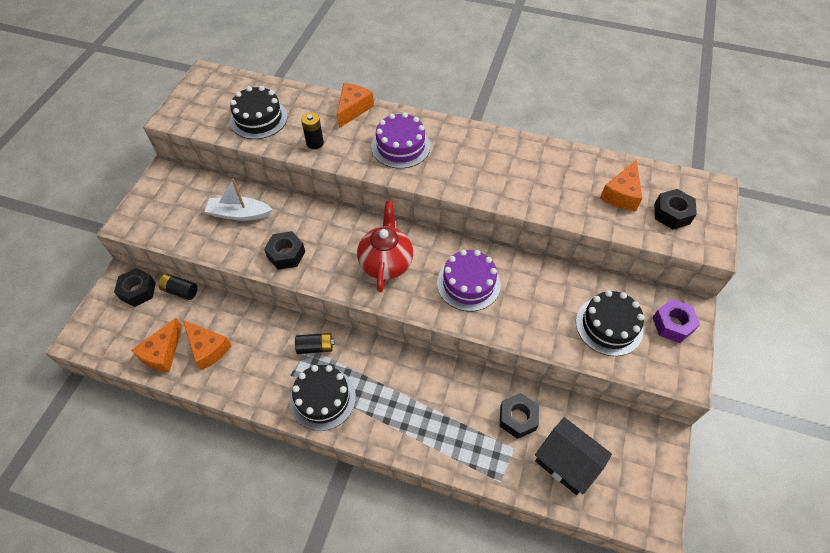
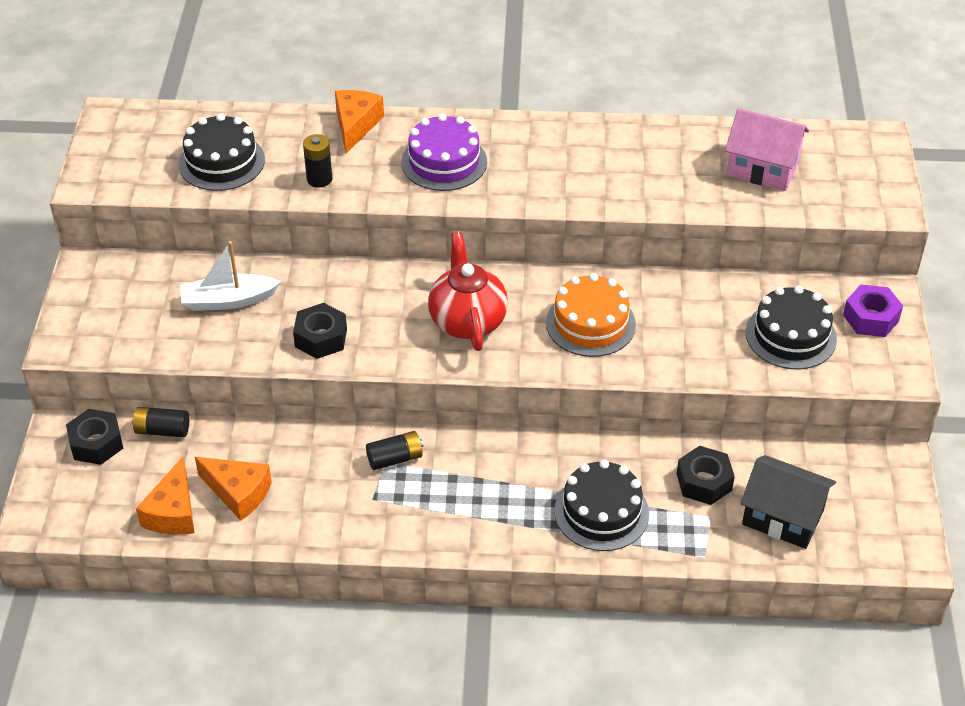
camera: 15 degrees left, 10 degrees down
black cake [290,365,356,431] -> black cake moved to [554,460,649,551]
purple cake [437,249,501,311] -> orange cake [546,273,636,357]
orange cheese [600,160,642,211] -> pink house [725,108,809,191]
black nut [654,189,697,229] -> none

